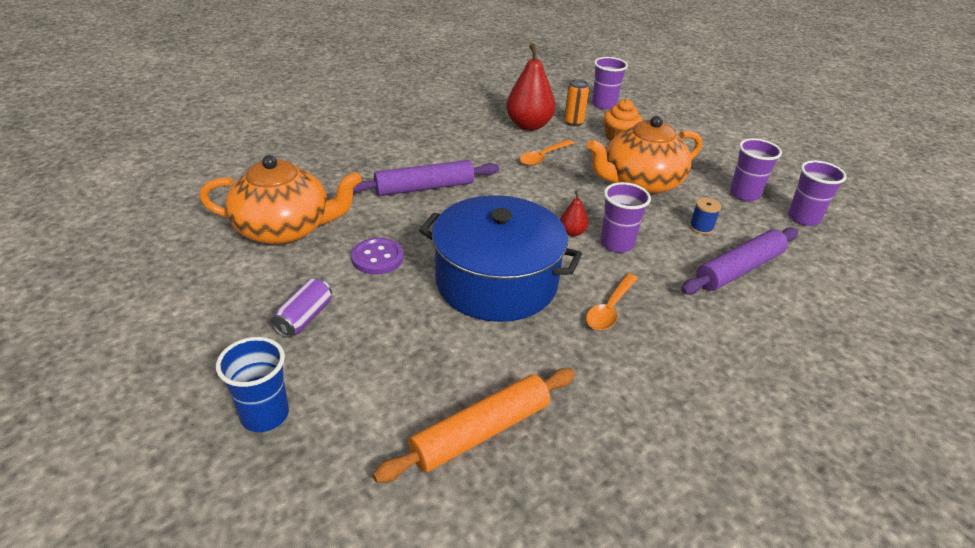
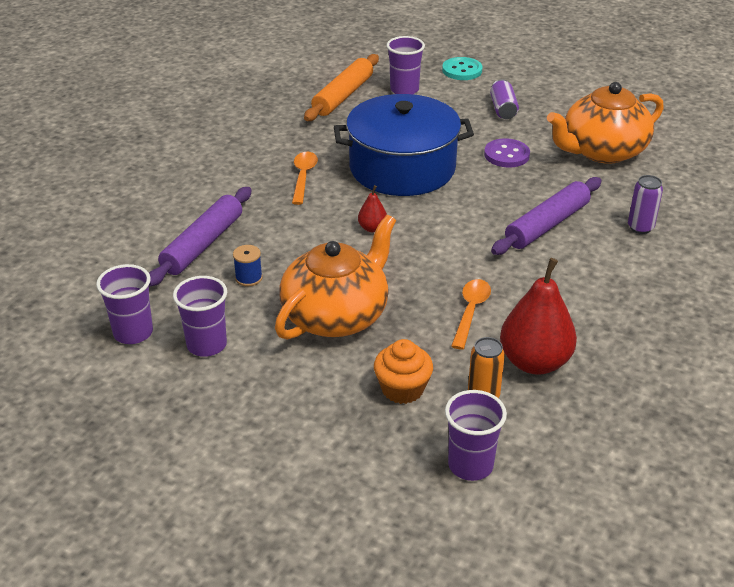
camera: 155 degrees right, 0 degrees up
blue cup [216,337,289,432] -> turquoise button [442,57,483,80]
purple cup [600,182,651,253] -> purple cup moved to [386,36,425,94]
none -> purple can [628,175,663,234]

